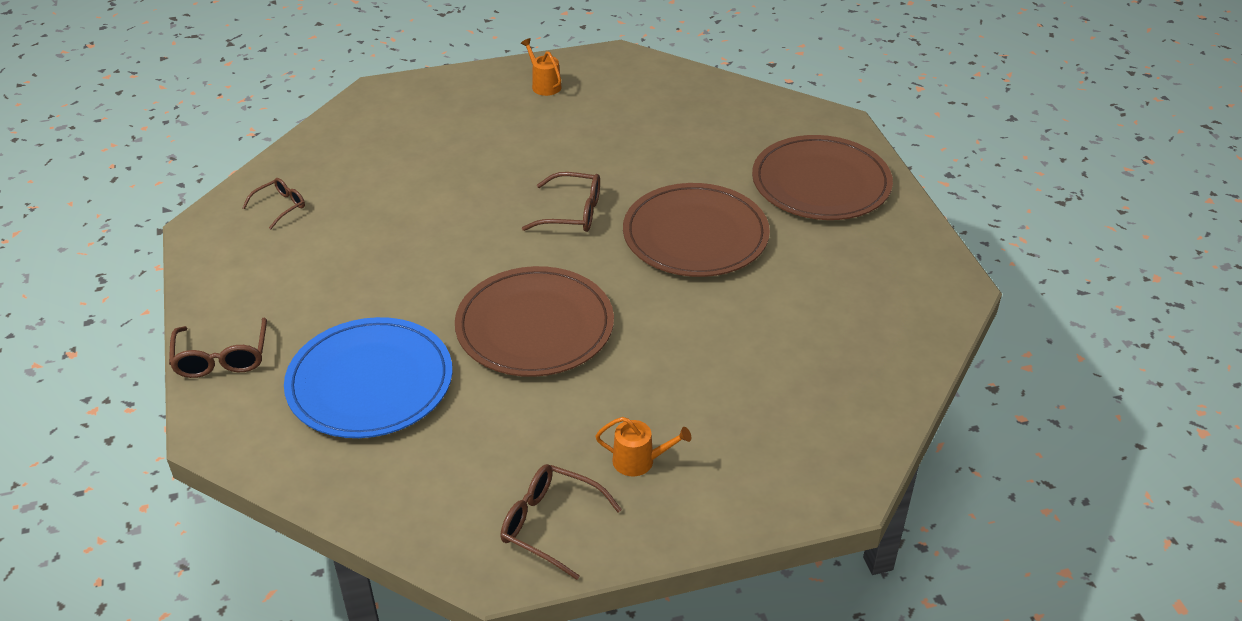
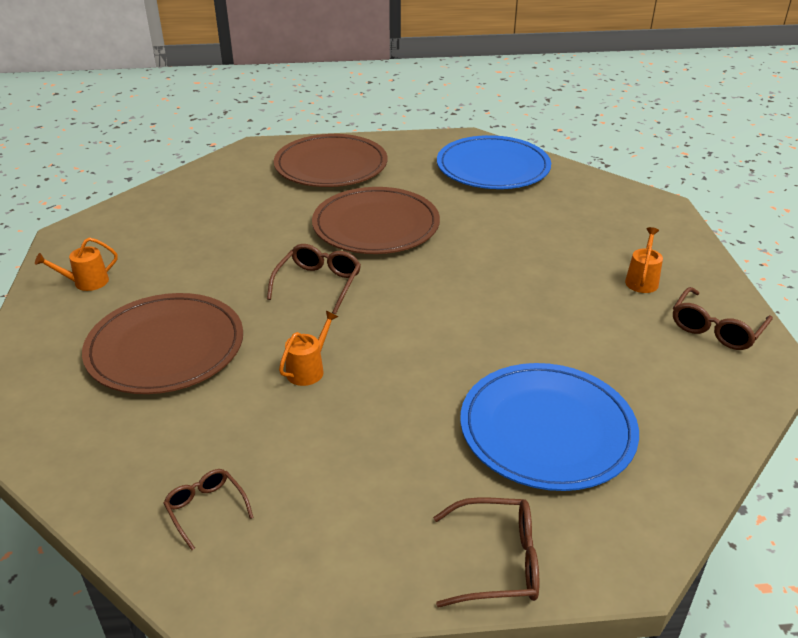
camera: 80 degrees left, 5 degrees down
brown plate [455,266,614,377] -> brown plate moved to [82,293,243,394]
none -> orange watering can [279,311,338,386]
none -> blue plate [437,135,551,189]

